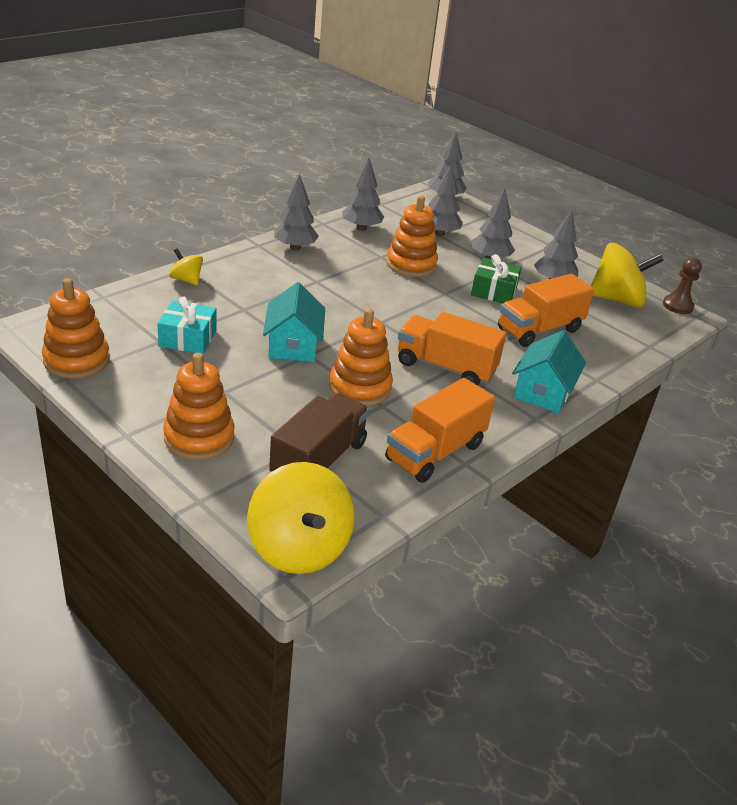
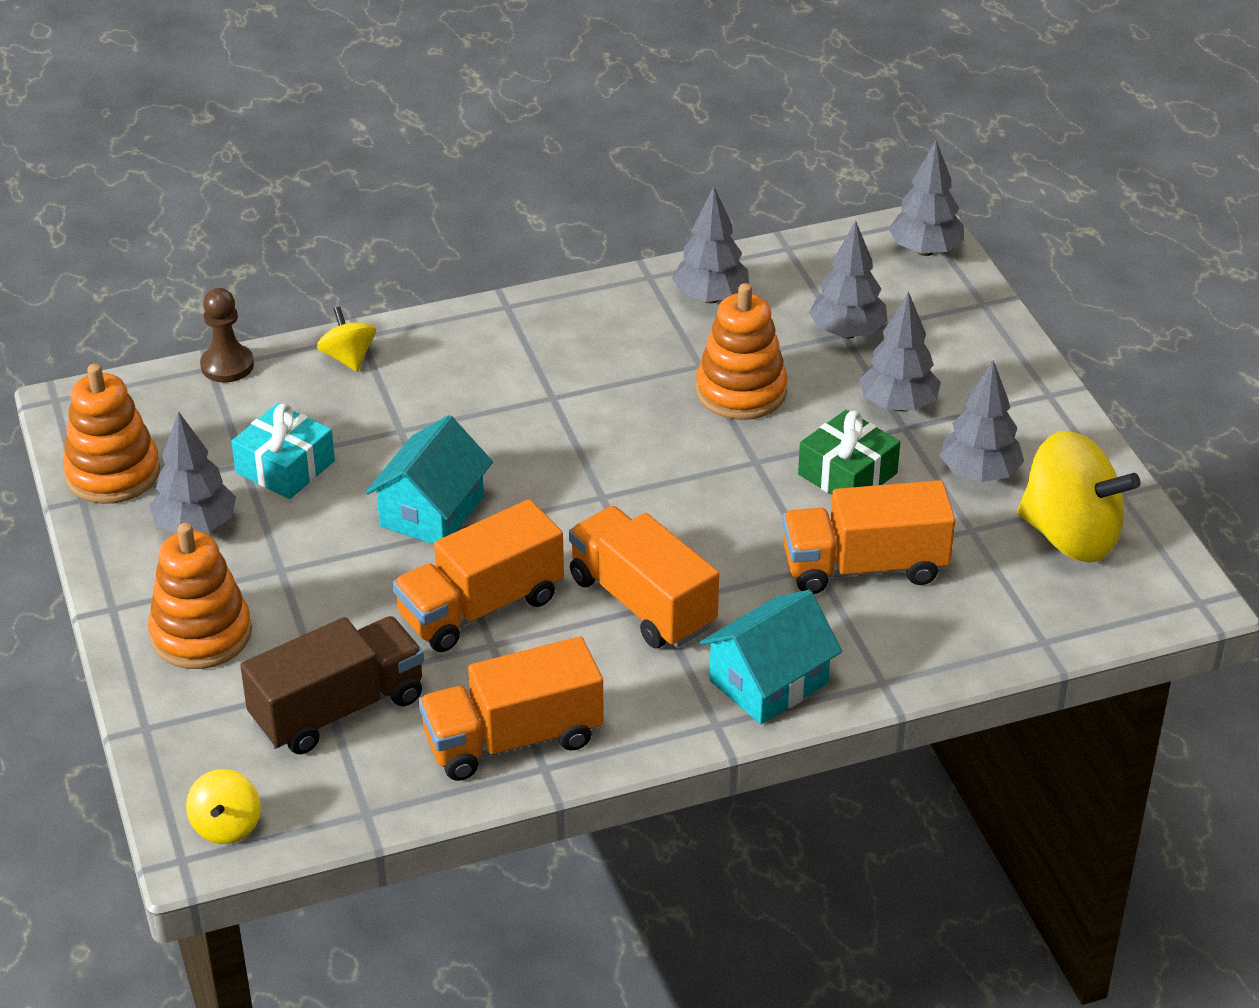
camera: 30 degrees right, 5 degrees up
yellow spinning top [247,462,355,574] -> yellow spinning top [186,769,261,844], size x0.50
grey tree [274,174,319,250] -> grey tree moved to [149,411,236,534]
orange stacking toy [329,308,393,406] -> orange truck [393,499,564,652]
brown pawn [663,258,702,314] -> brown pawn moved to [200,288,254,383]

